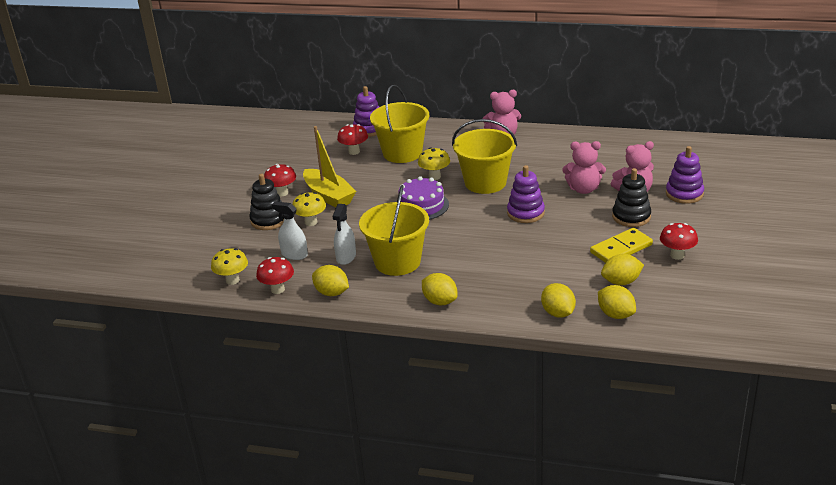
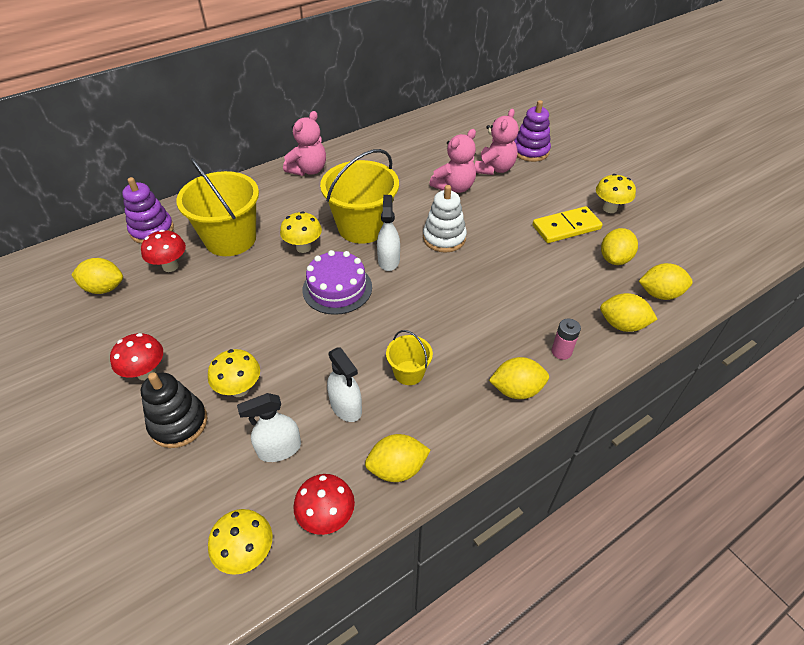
camera: 50 degrees left, 15 degrees up
yellow boat [303,126,356,207] -> none
yellow bucket [359,185,429,276] -> yellow bucket [386,330,433,385], size x0.49
purple stacking toy [507,165,545,223] -> white stacking toy [423,185,467,253]
yellow domino [590,228,653,263] -> yellow domino turned 60 degrees clockwise [532,206,603,243]
black stacking toy [612,168,651,227] -> none
red mushroom [660,223,698,260] -> yellow mushroom [596,174,636,213]
none -> yellow lemon [71,258,123,294]
none -> white spray bottle [377,195,400,271]
none -> pink battery [552,319,581,360]

